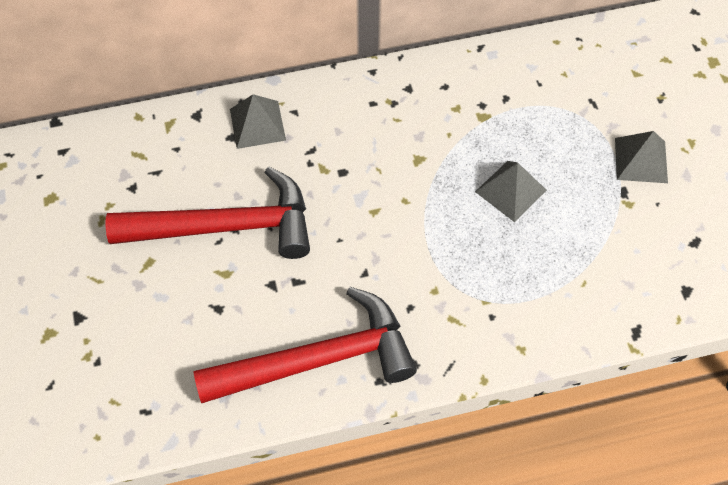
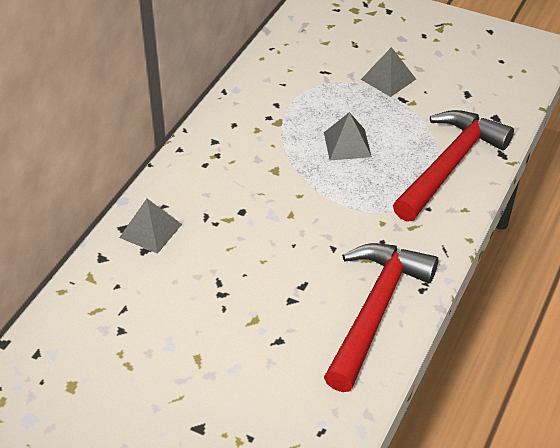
camera: 50 degrees left, 15 degrees down
red hammer [105,167,310,259] -> red hammer moved to [393,110,514,222]

